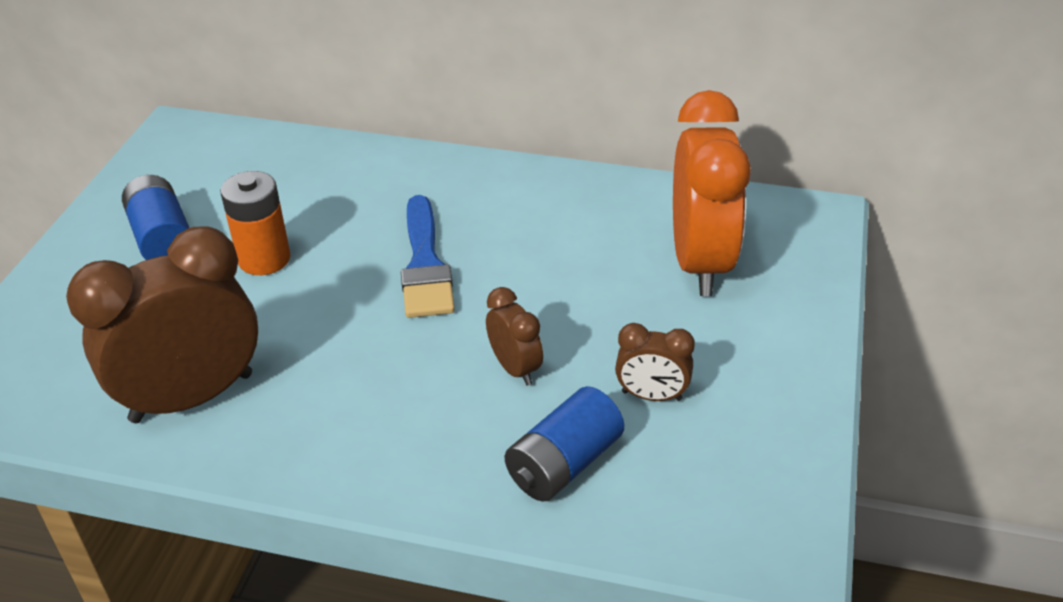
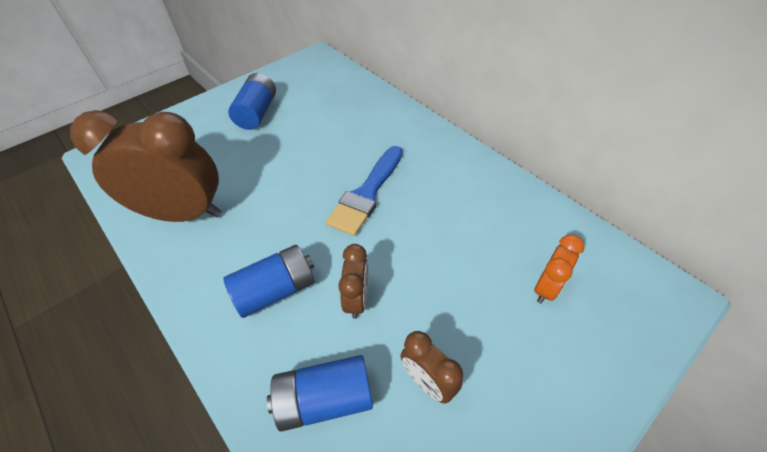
camera: 35 degrees right, 10 degrees up
orange battery [221,171,291,275] -> none
orange clock [673,90,751,296] -> orange clock [534,234,584,304], size x0.47
none -> blue battery [223,245,315,318]

